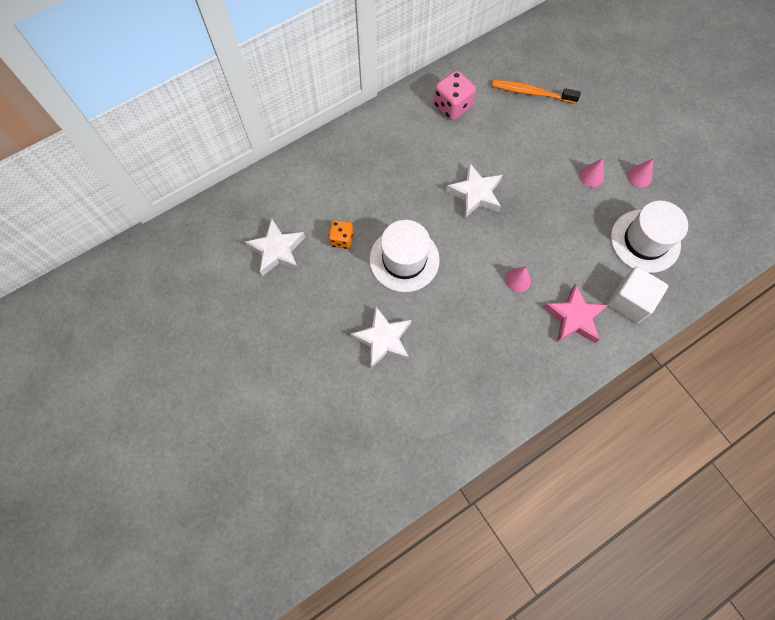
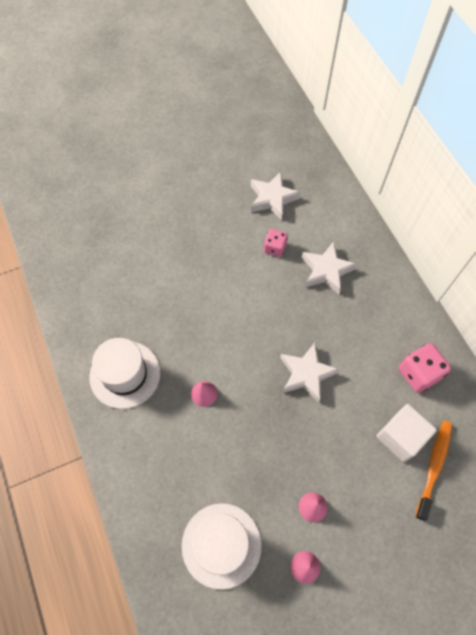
camera: 100 degrees right, 5 degrees down
orange dice [328,220,354,249] -> pink dice [264,229,288,257]
white star [351,307,411,369] -> white star moved to [302,241,357,294]
white hat [369,220,440,292] -> white hat moved to [89,338,160,409]
pink star [543,284,608,343] -> none
white cube [607,266,668,324] -> white cube moved to [377,404,437,462]

